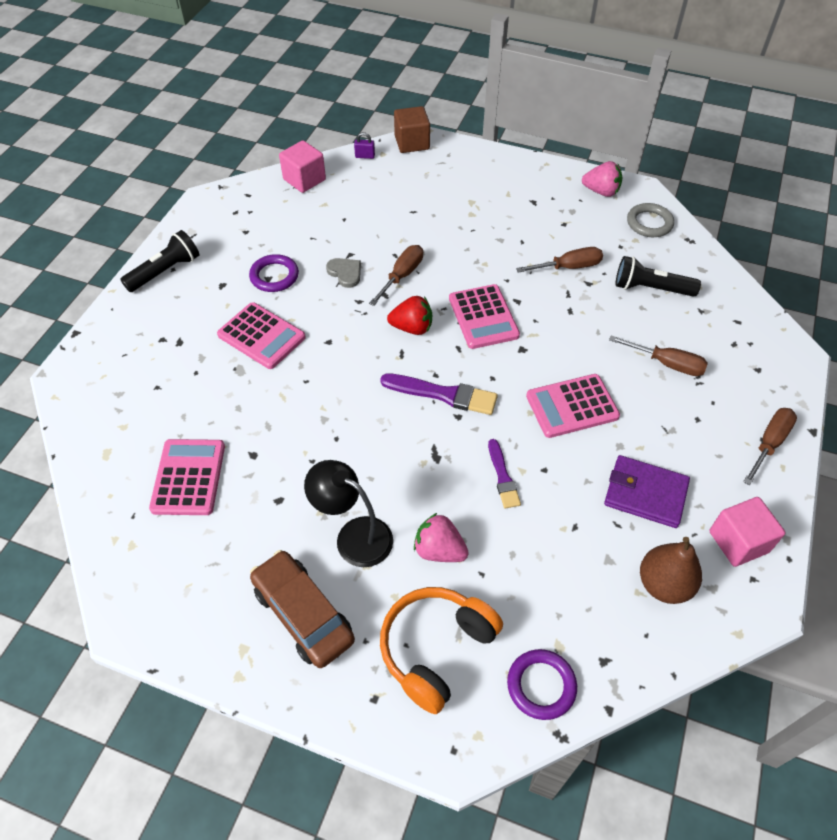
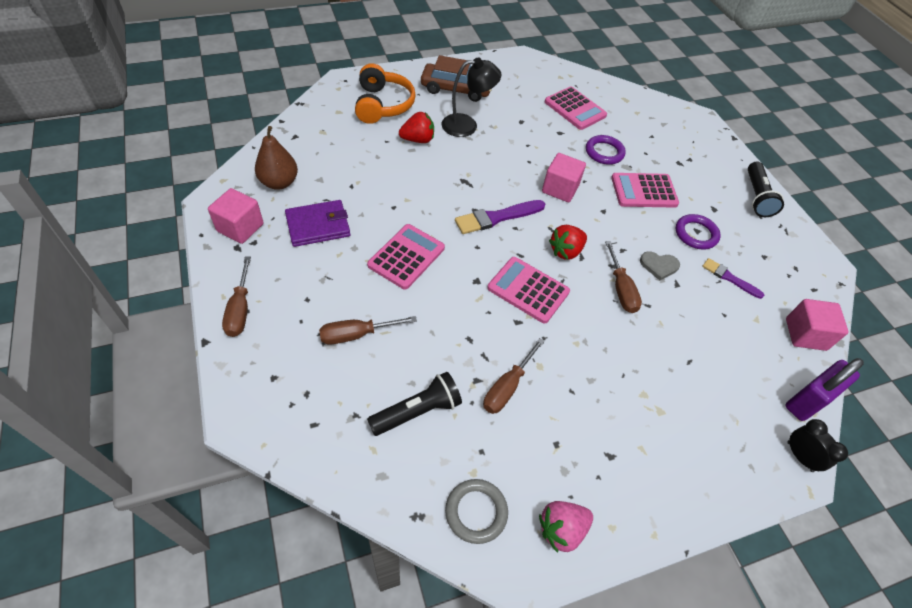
camera: 135 degrees right, 0 degrees up
purple padlock [354,132,375,159] -> purple padlock [785,358,864,421], size x2.28
brown cube [394,106,430,153] -> black clock [787,419,848,472]
pink strawberry [414,513,469,562] -> red strawberry [399,112,434,143]
purple brush [488,439,521,509] -> purple brush moved to [702,258,764,299]
purple ring [507,649,577,720] -> purple ring moved to [586,135,626,165]
none -> pink cube [542,153,586,202]

